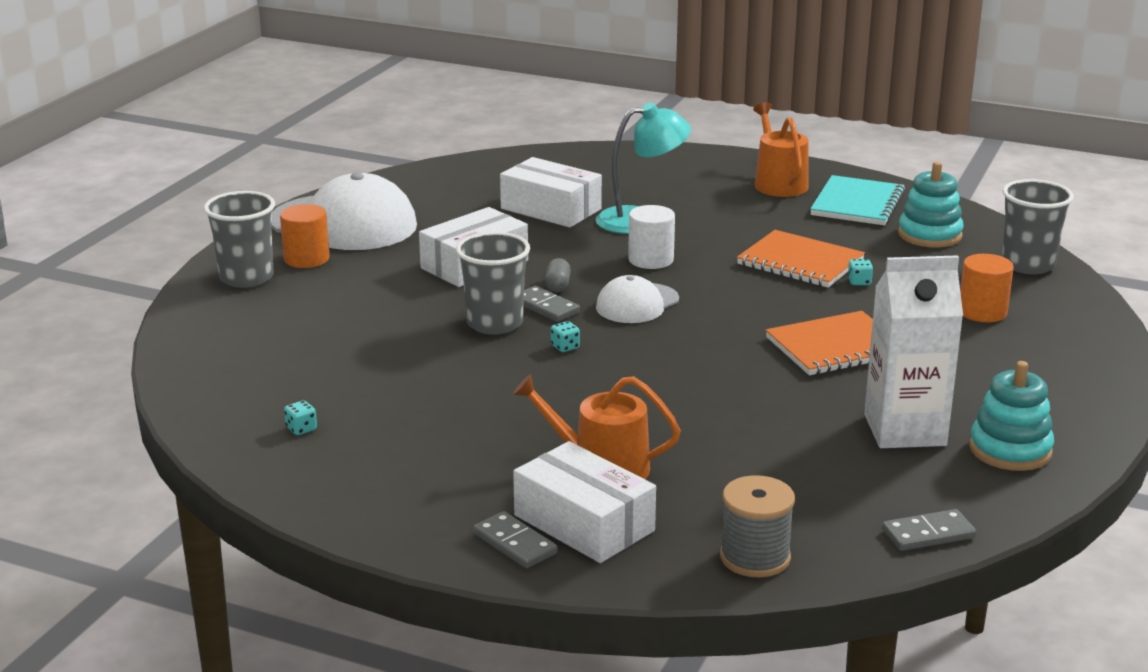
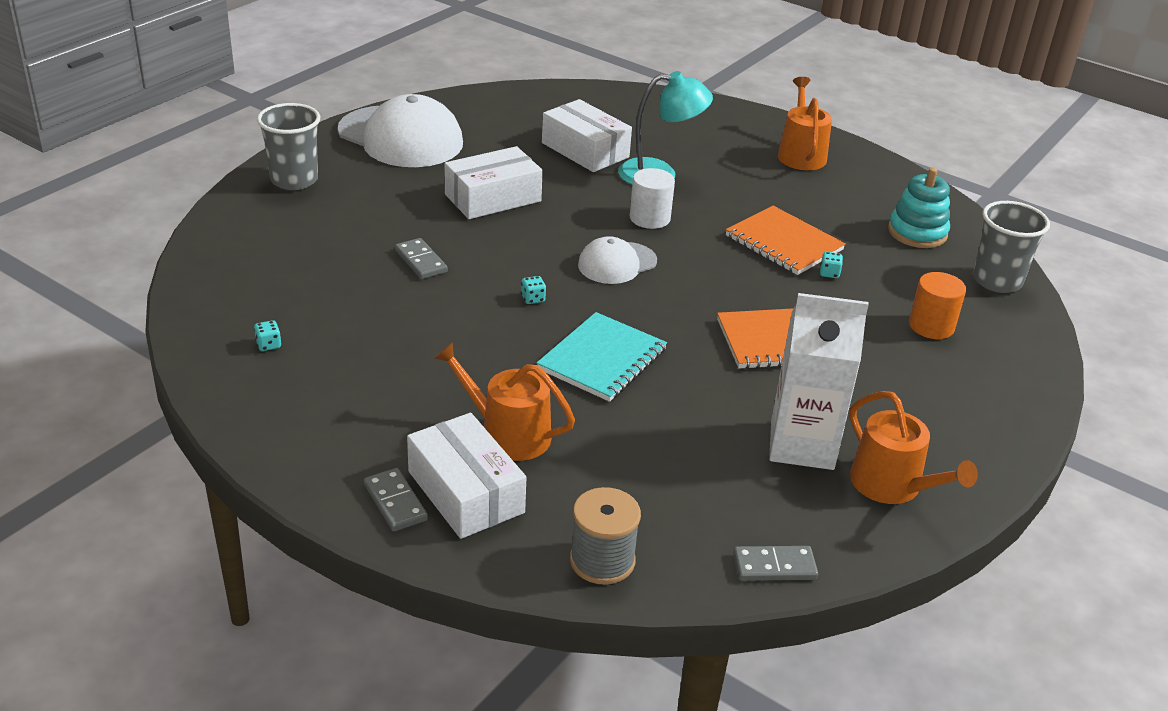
camera: 10 degrees right, 10 degrees up
orange cylinder [280,204,329,268] -> none
grey cup [456,232,530,335] -> none
grey domino [524,286,580,322] -> grey domino moved to [395,238,448,279]
grey capsule [545,258,571,292] -> none
turquoise notebook [810,175,906,225] -> turquoise notebook moved to [537,312,667,402]
turquoise stacking toy [969,361,1054,471] -> orange watering can [850,391,978,504]

